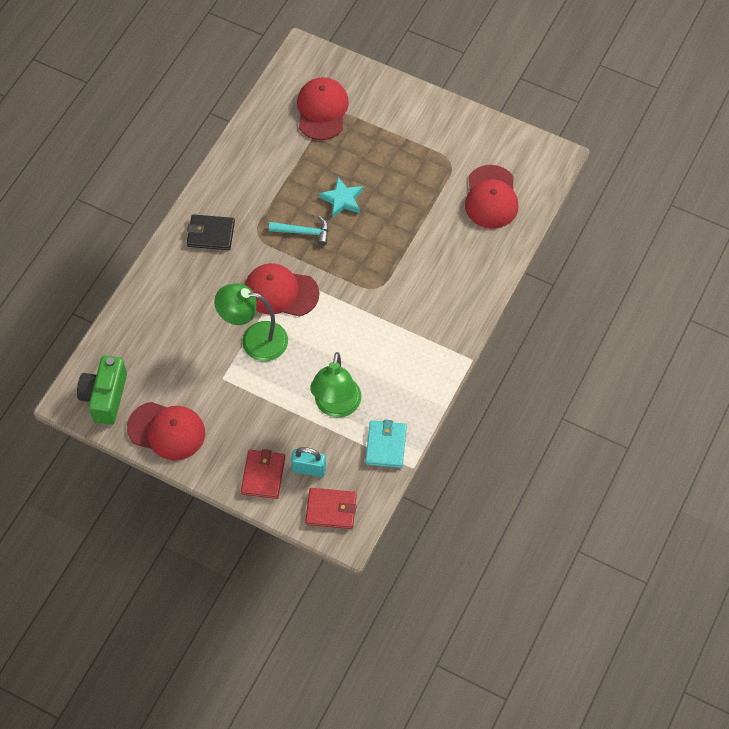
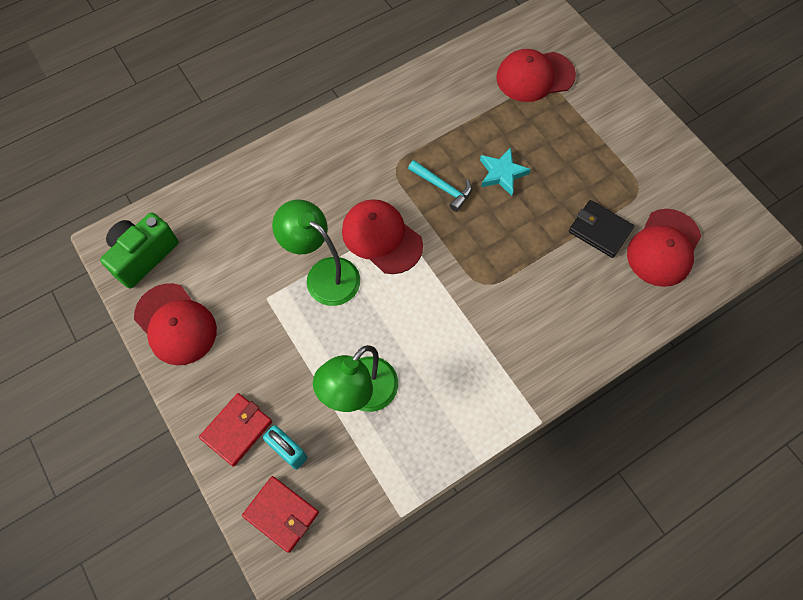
camera: 30 degrees right, 5 degrees up
black wallet [187,214,235,250] -> black wallet moved to [569,200,634,258]
red cap [297,77,349,140] -> red cap turned 135 degrees counterclockwise [496,49,576,102]
turquoise wallet [365,420,407,468] -> none

